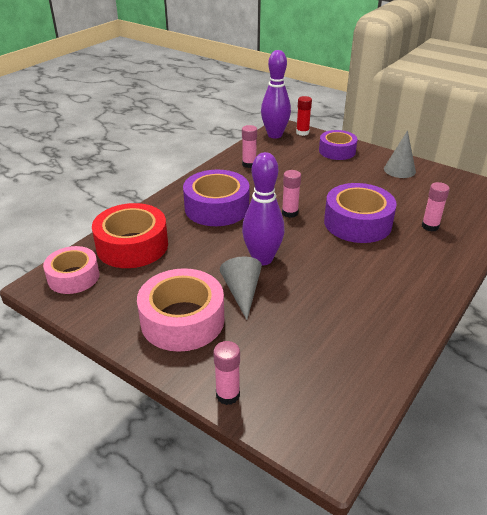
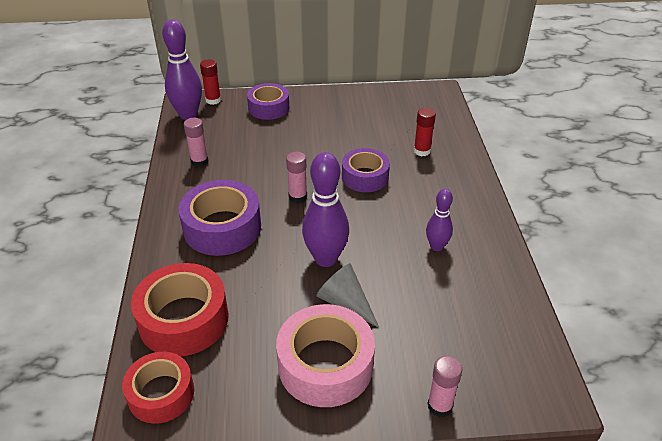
camera: 40 degrees left, 5 degrees up
pink tape [43,246,100,294] -> red tape [122,352,194,424]
purple tape [324,183,397,243] -> purple tape [342,148,390,192], size x0.66
grey cone [384,130,416,178] -> none
pink glue stick [422,182,450,232] -> red glue stick [414,108,436,156]
none -> purple bowling pin [426,189,453,251]

